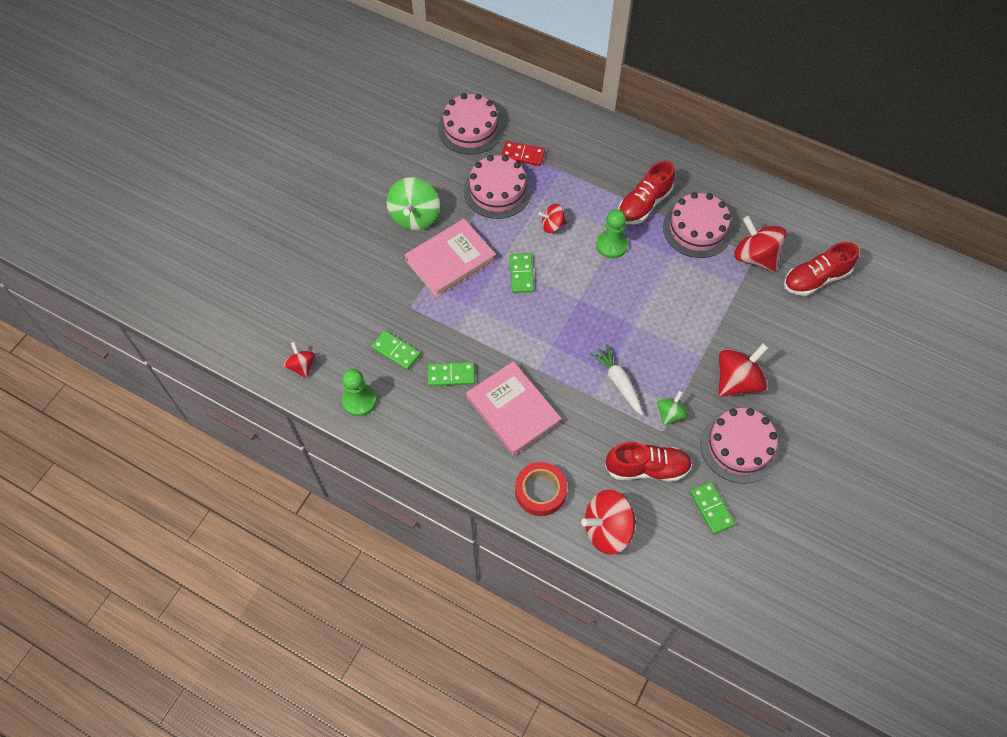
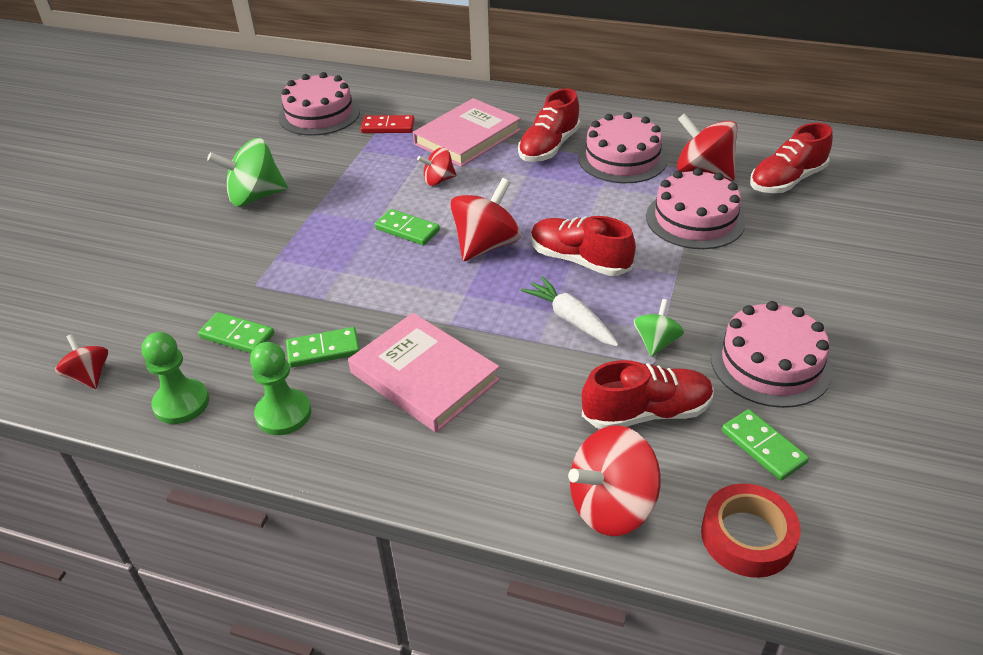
camera: 10 degrees left, 20 degrees down
green spinning top [387,177,440,231] -> green spinning top turned 75 degrees clockwise [207,138,288,207]
pink book [405,219,496,298] -> pink book moved to [413,98,521,167]
pink cake [464,155,532,219] -> pink cake moved to [646,168,746,249]
green domino [510,253,534,293] -> green domino turned 45 degrees counterclockwise [375,209,440,245]
red tape [515,462,567,516] -> red tape moved to [701,483,801,578]
green pawn [596,209,628,259] -> green pawn moved to [250,342,311,435]
red spinning top [719,343,769,397] -> red spinning top moved to [450,178,521,261]
none -> red shoe [531,216,636,276]

